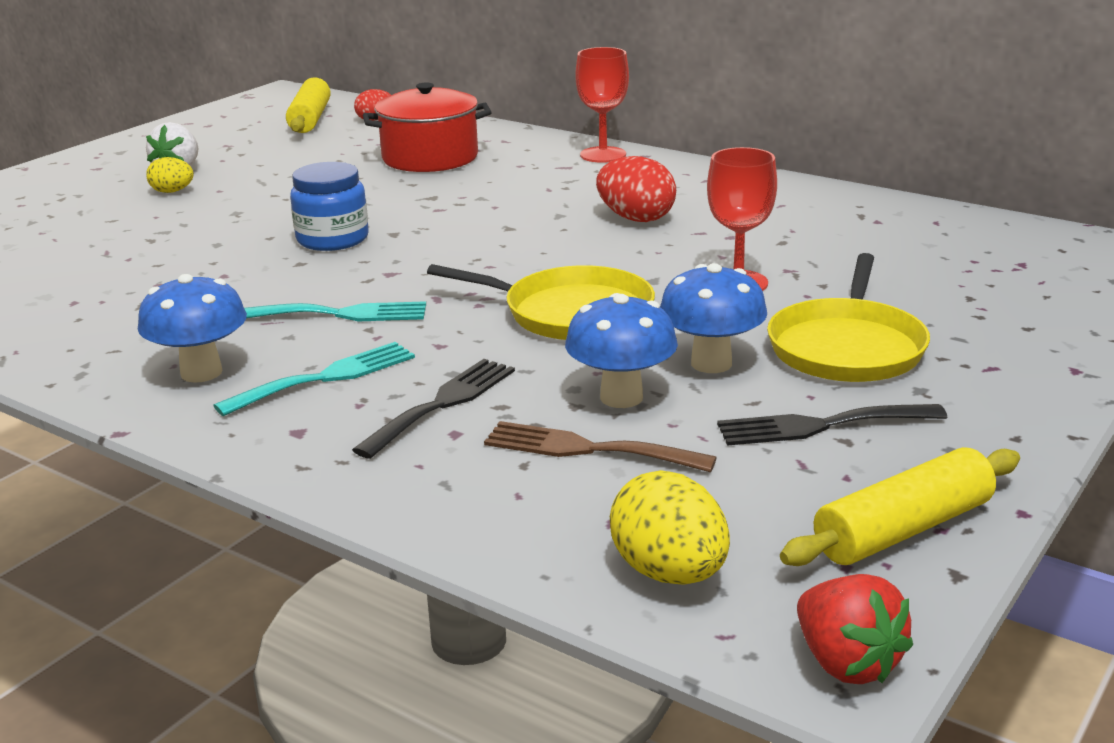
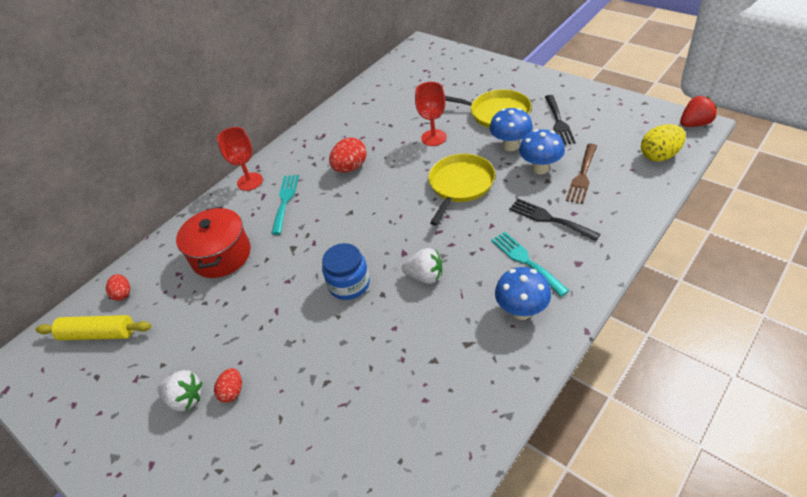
camera: 80 degrees left, 20 degrees up
yellow egg [146,157,194,193] -> red egg [214,368,242,403]
turquoise fork [244,301,426,321] -> turquoise fork moved to [271,175,299,235]
yellow rolling pin [780,447,1020,566] -> none
none -> white strawberry [402,248,442,284]

